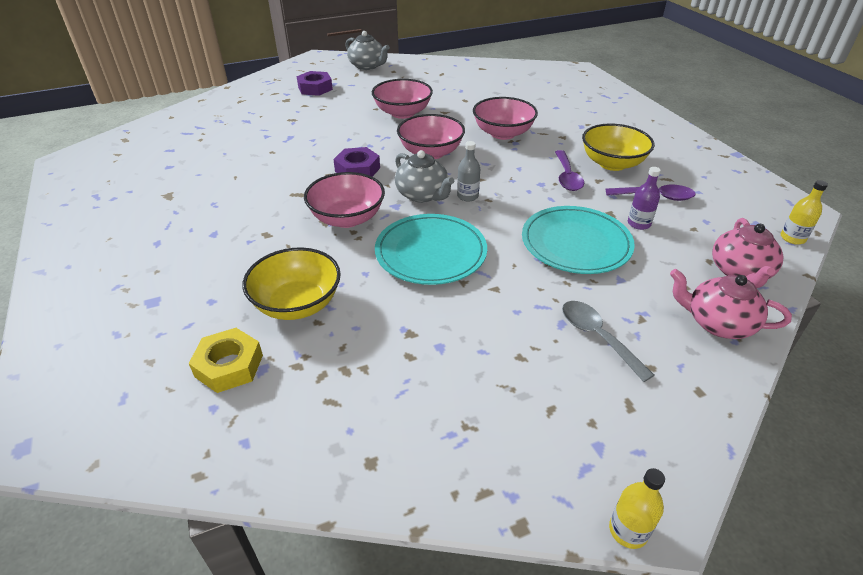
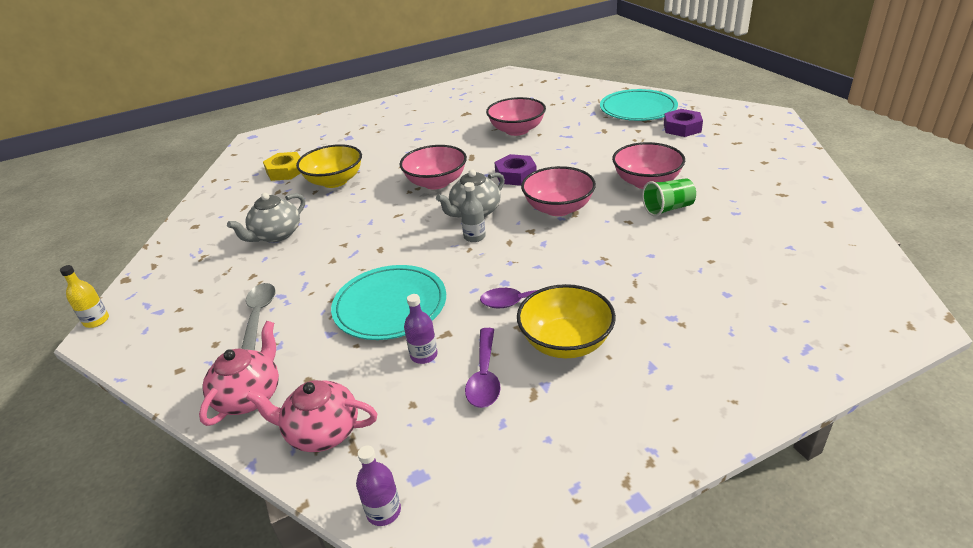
camera: 90 degrees right, 5 degrees down
grey teapot [345,31,390,70] -> grey teapot moved to [227,193,305,243]
turquoise plate [375,214,487,285] -> turquoise plate moved to [600,89,678,121]
pink bowl [473,97,538,140] -> pink bowl moved to [486,97,546,136]
grey spoon [562,301,654,382] -> grey spoon turned 60 degrees counterclockwise [241,283,276,350]
yellow bottle [781,180,828,245] -> purple bottle [356,446,401,526]
none -> green cup [642,178,696,217]

